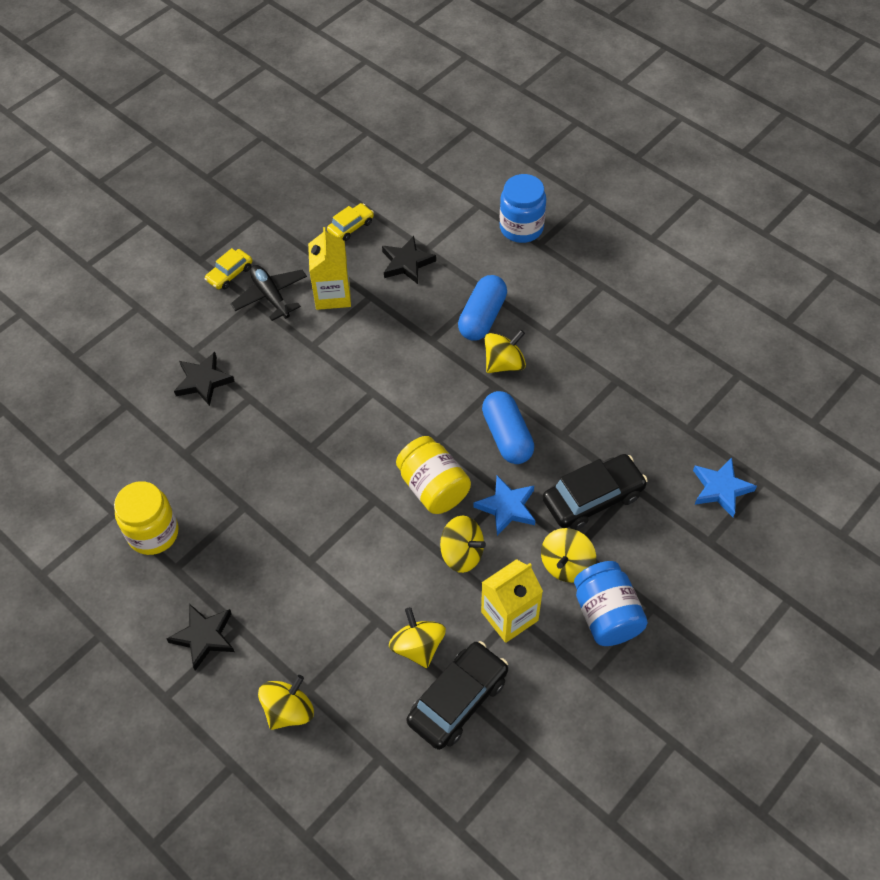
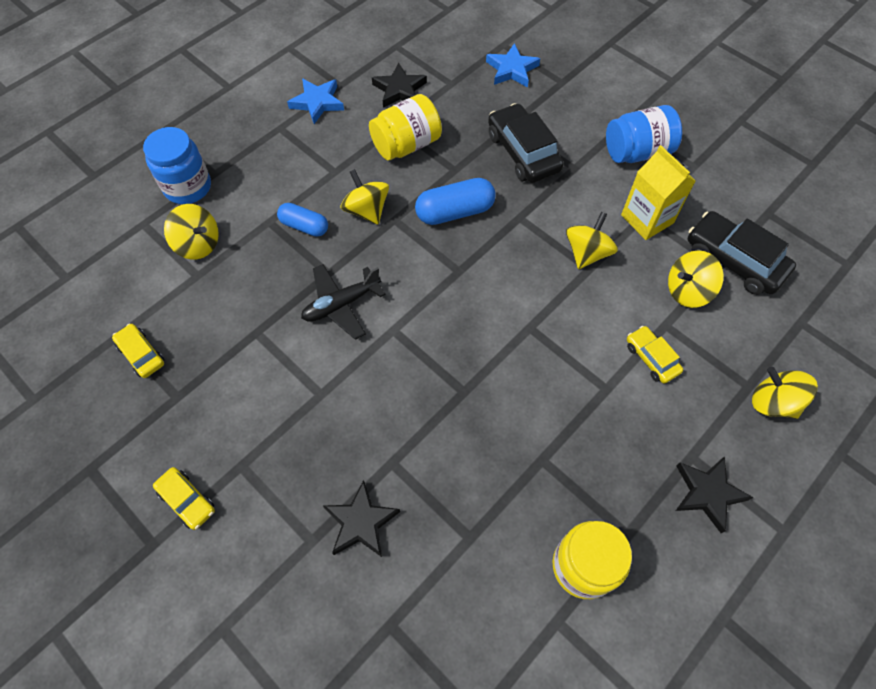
camera: 90 degrees left, 5 degrees up
black plane [231,265,307,321] -> black plane moved to [301,264,386,340]
yellow carton [308,227,351,310] -> none
black star [382,236,436,284] -> black star moved to [372,63,427,108]
yellow jar [396,436,471,514] -> yellow jar moved to [369,94,442,160]
blue capsule [458,275,507,341] -> blue capsule [277,203,328,237], size x0.66
blue star [474,475,536,536] -> blue star moved to [287,78,344,124]
yellow spinning top [541,528,596,583] -> yellow spinning top moved to [164,204,219,259]
none -> yellow car [627,326,683,384]

